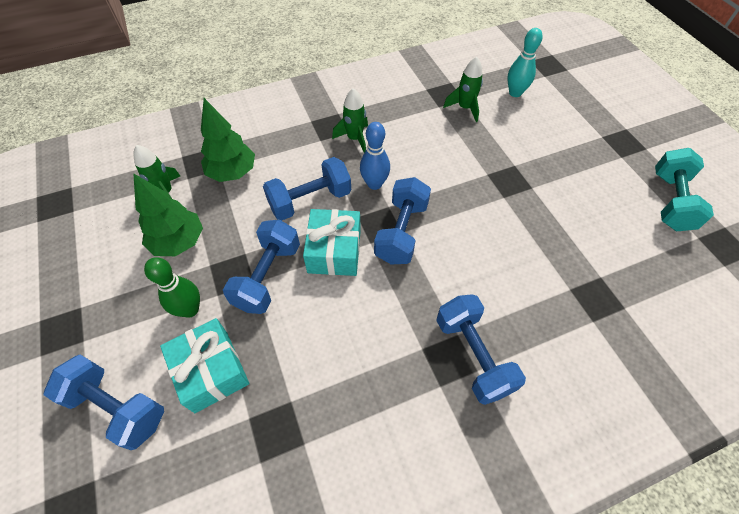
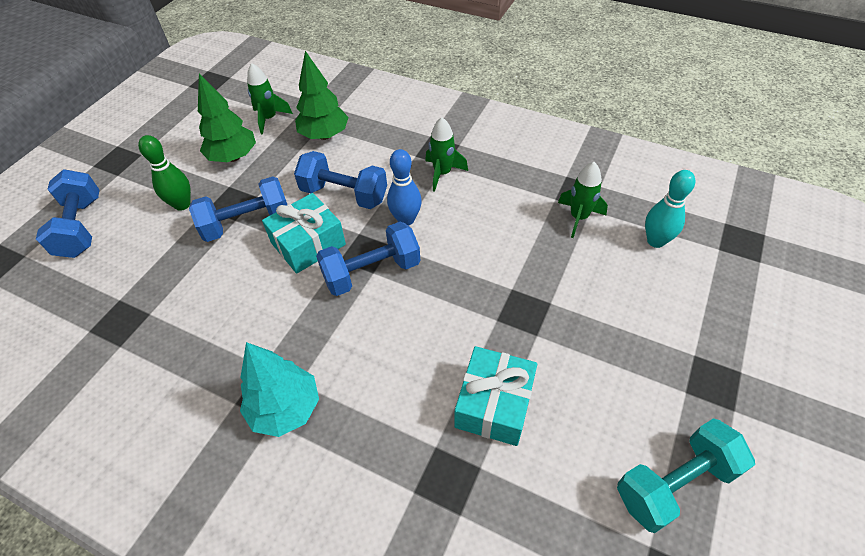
camera: 50 degrees right, 5 degrees down
turquoise gift [160,318,249,413] -> turquoise gift moved to [454,346,537,446]
blue dumbbell [436,294,526,405] -> turquoise tree [240,342,319,437]

